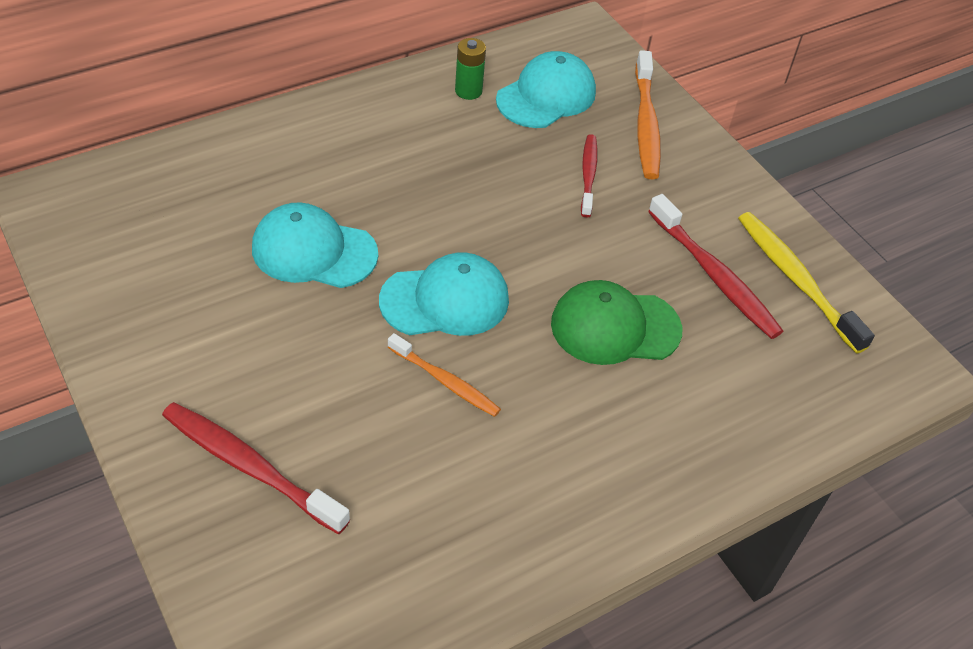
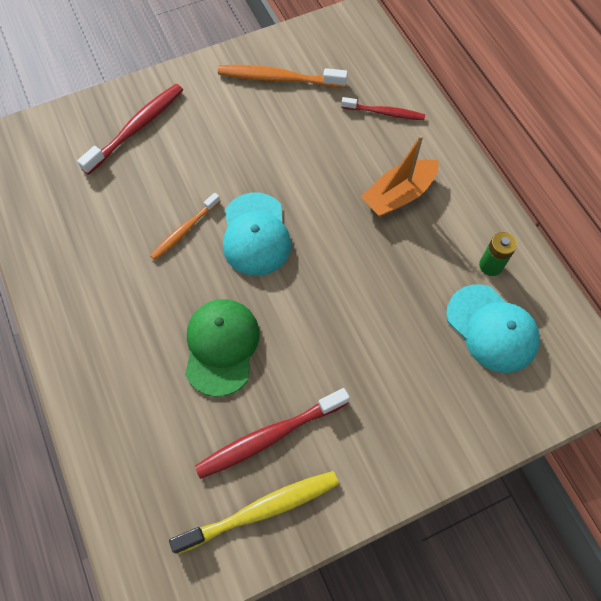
camera: 100 degrees right, 15 degrees up
turquoise cap [252,202,378,288] -> none
red toothbrush [581,134,598,217] -> red toothbrush moved to [341,97,425,120]
orange toothbrush [635,50,661,180] -> orange toothbrush moved to [218,65,348,88]
none -> orange boat [361,135,439,217]

